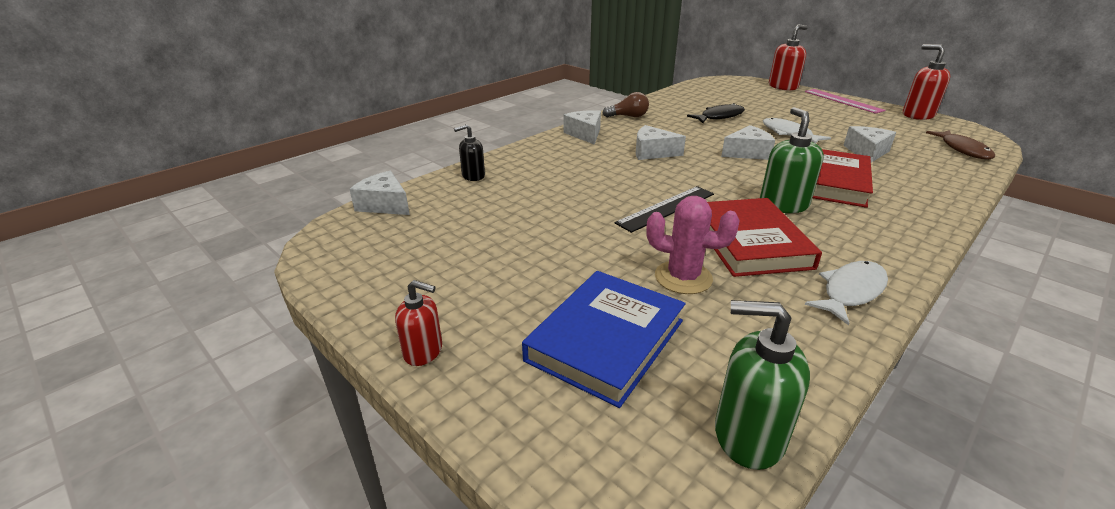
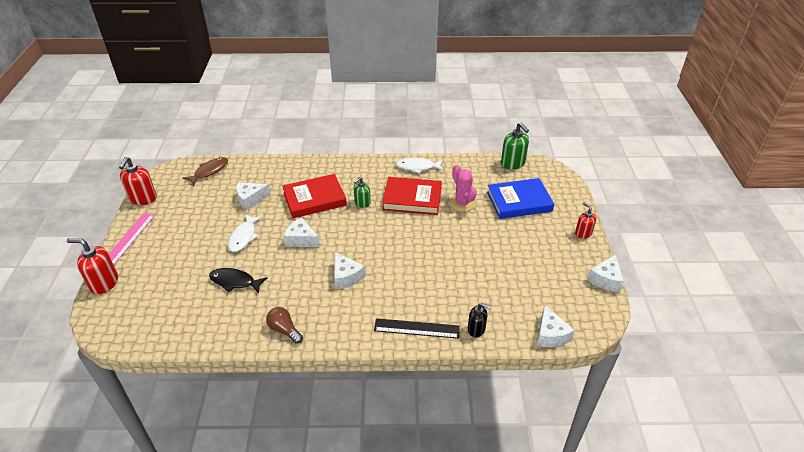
camera: 135 degrees left, 10 degrees up
white cheese [563,110,601,145] -> white cheese moved to [587,254,624,292]
black ruler [615,186,714,233] -> black ruler moved to [374,318,460,339]
red book [707,198,822,277] -> red book turned 60 degrees clockwise [382,177,442,215]
green soap dispenser [760,107,824,213] -> green soap dispenser [354,177,371,208], size x0.63

